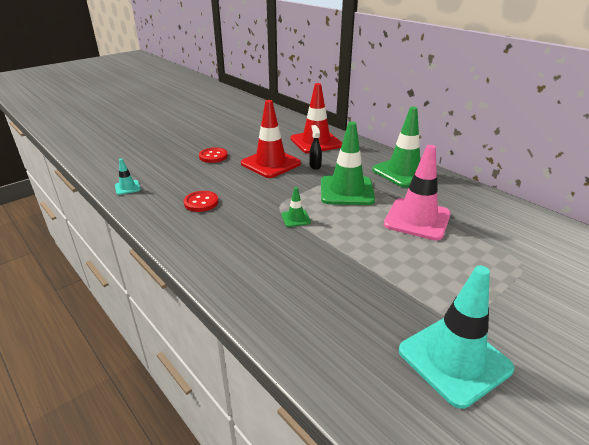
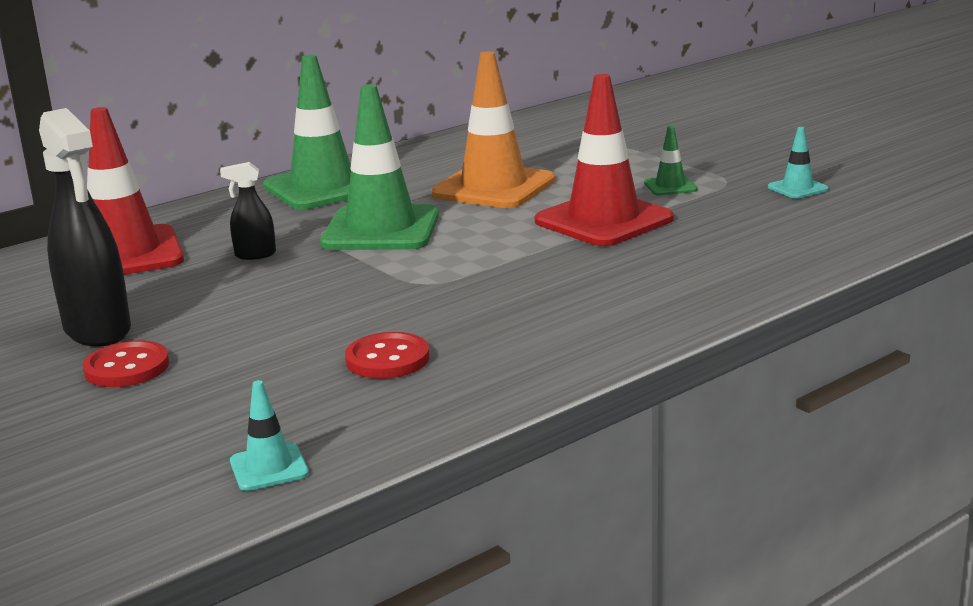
camera: 85 degrees left, 10 degrees down
red traffic cone [241,100,301,178] -> red traffic cone moved to [535,74,674,246]
green traffic cone [281,187,311,227] -> green traffic cone moved to [644,126,698,196]
pink traffic cone [384,145,451,241] -> orange traffic cone [431,51,555,208]
turquoise traffic cone [399,266,514,409] -> turquoise traffic cone [768,127,829,199], size x0.45
none -> black spray bottle [39,108,131,347]

